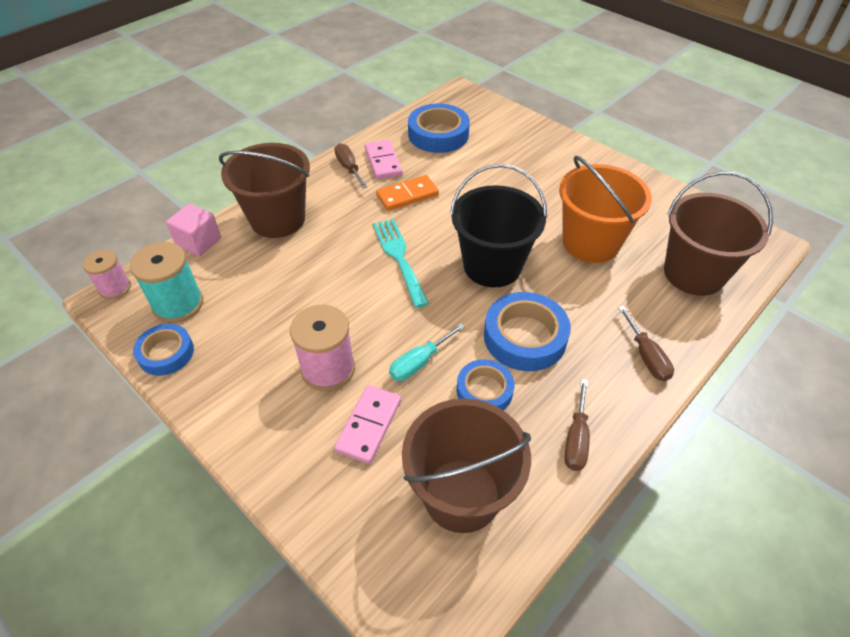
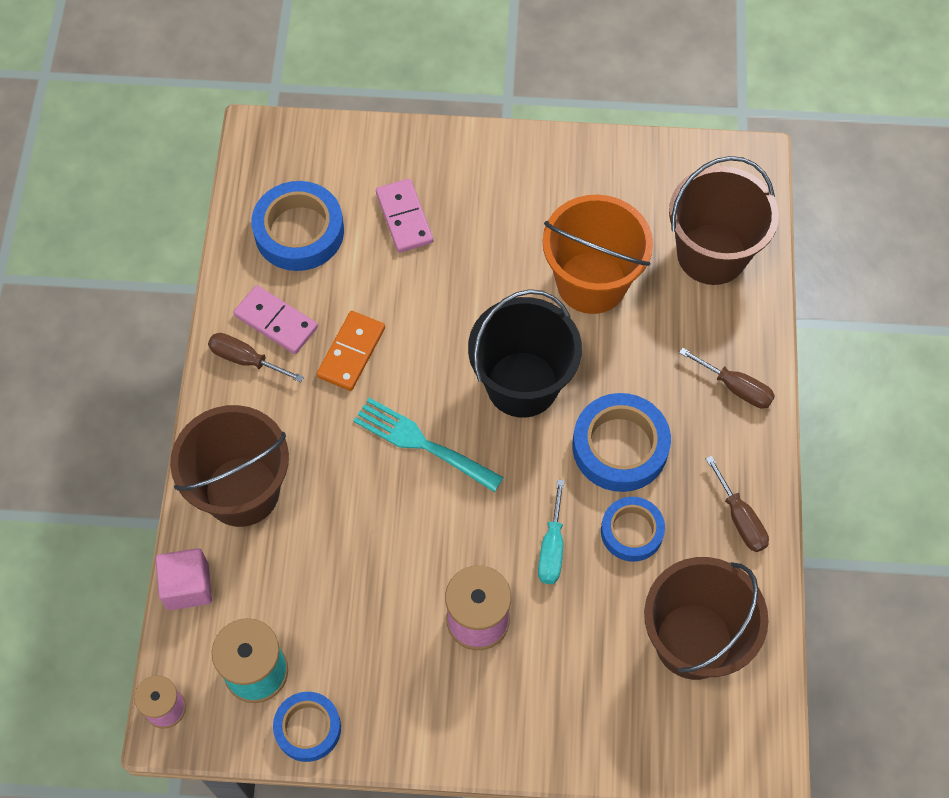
camera: 40 degrees left, 15 degrees up
pink domino [334,385,401,464] -> pink domino moved to [376,179,433,253]

